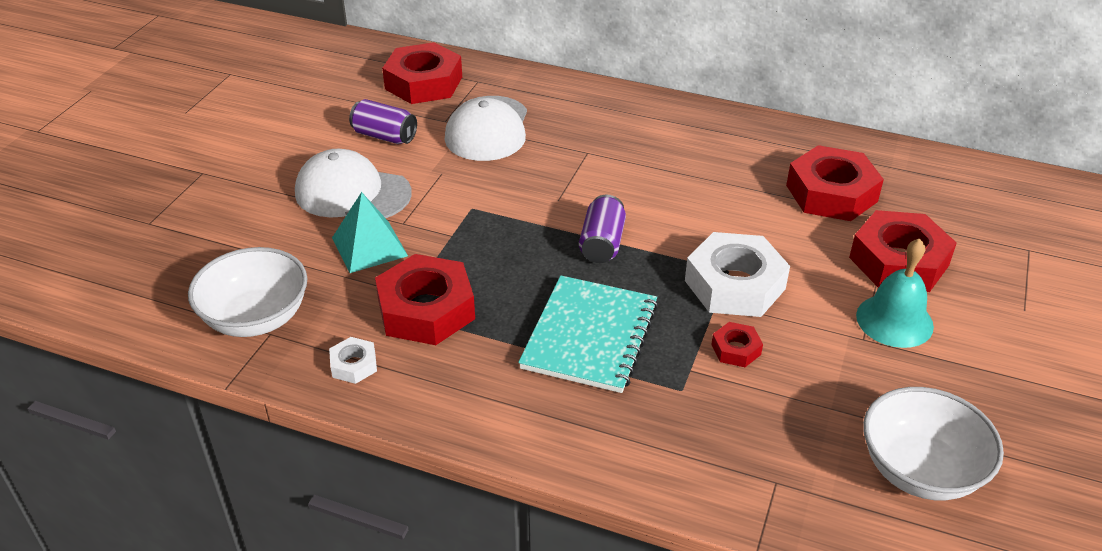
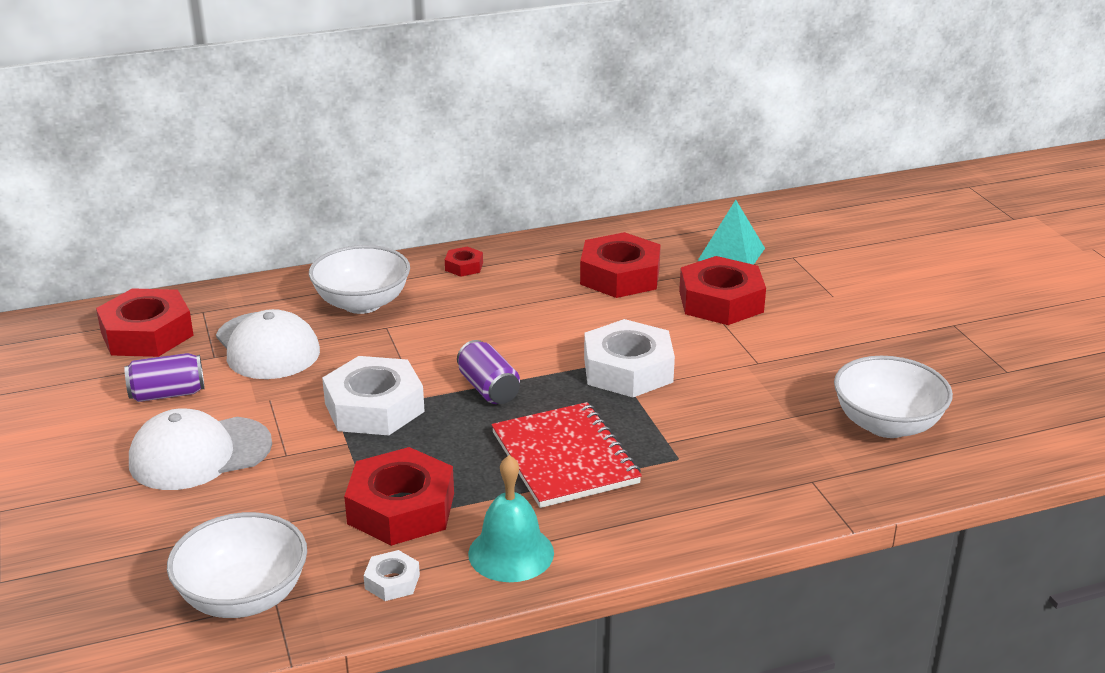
camera: 40 degrees left, 10 degrees down
turquoise pyramid [332,192,408,273] -> turquoise pyramid moved to [698,200,765,265]
turquoise notebook [518,275,658,393] -> red notebook [491,402,642,508]
red nut [711,322,763,367] -> red nut moved to [445,246,483,277]
turquoise bell [856,238,934,348] -> turquoise bell moved to [468,455,554,582]
none -> white bowl [309,245,410,314]
none -> white nut [322,356,425,435]

